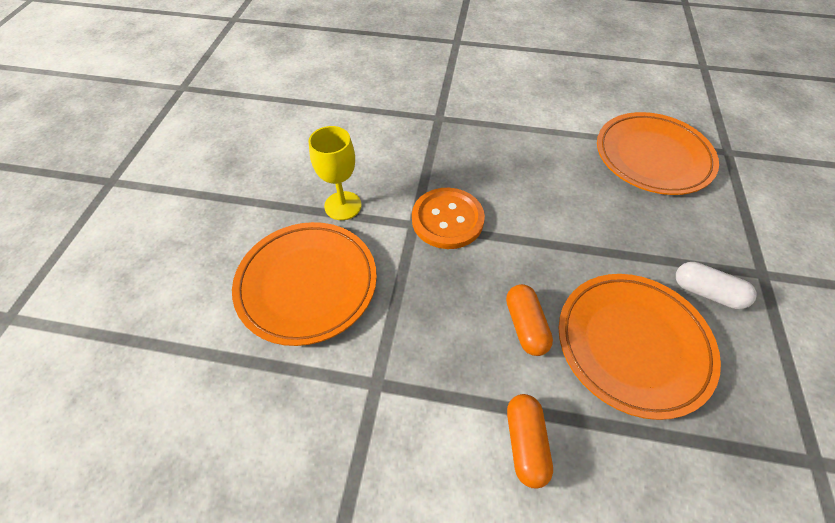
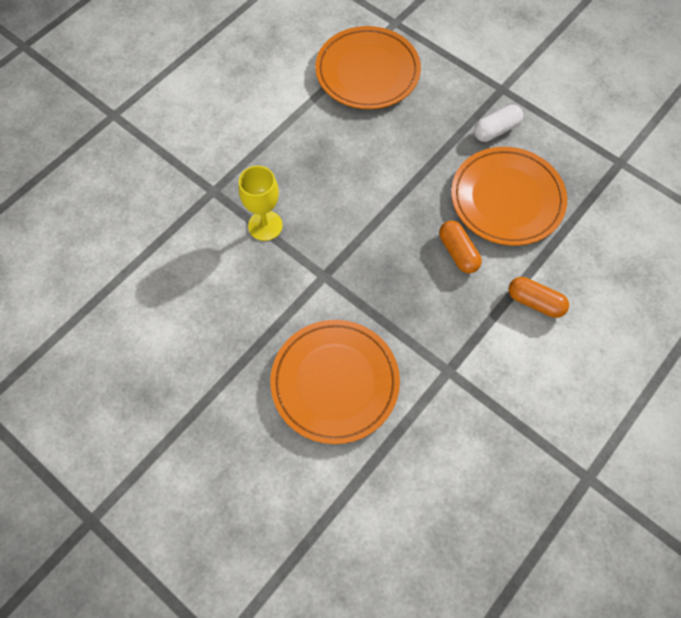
camera: 60 degrees left, 10 degrees up
yellow goblet [308,126,362,220] -> yellow goblet moved to [239,166,283,241]
orange button [412,188,485,249] -> none
orange capsule [506,284,553,356] -> orange capsule turned 45 degrees clockwise [439,220,482,273]

